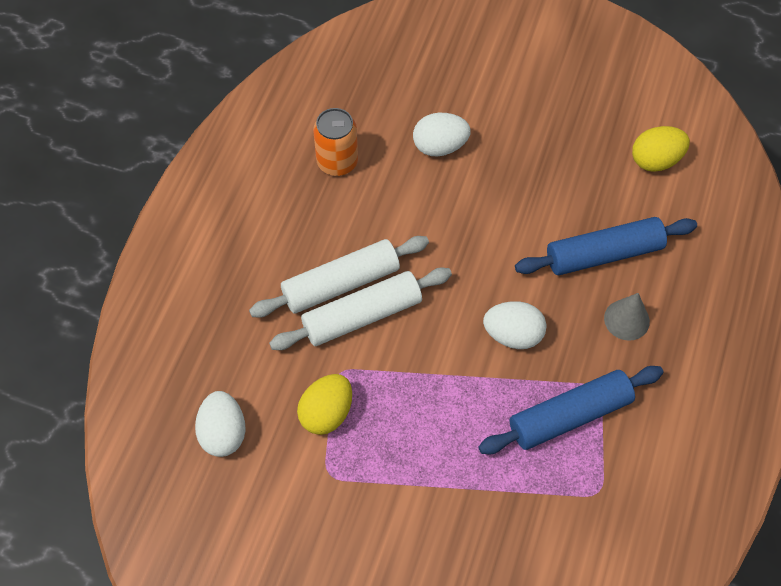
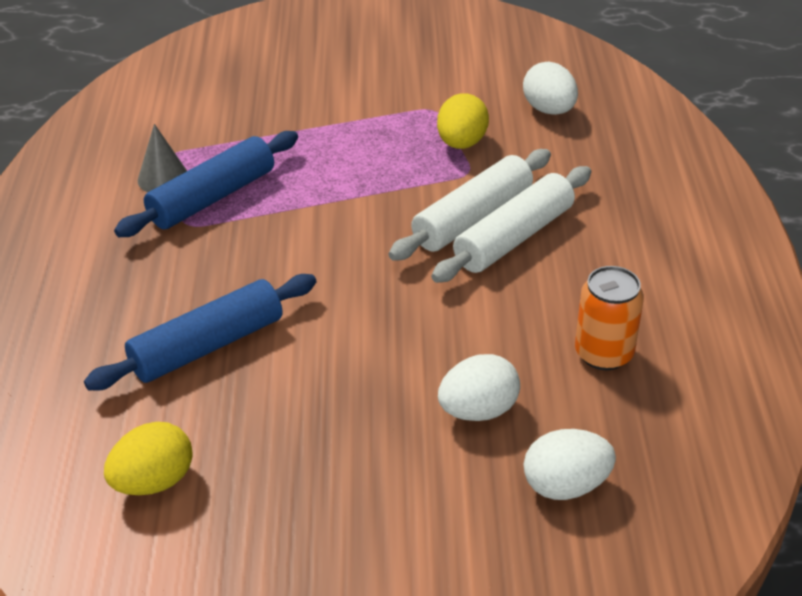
camera: 160 degrees right, 20 degrees down
white egg [483,301,547,349] -> white egg moved to [524,429,616,500]
grey cone [604,293,650,341] -> grey cone moved to [138,124,187,192]

